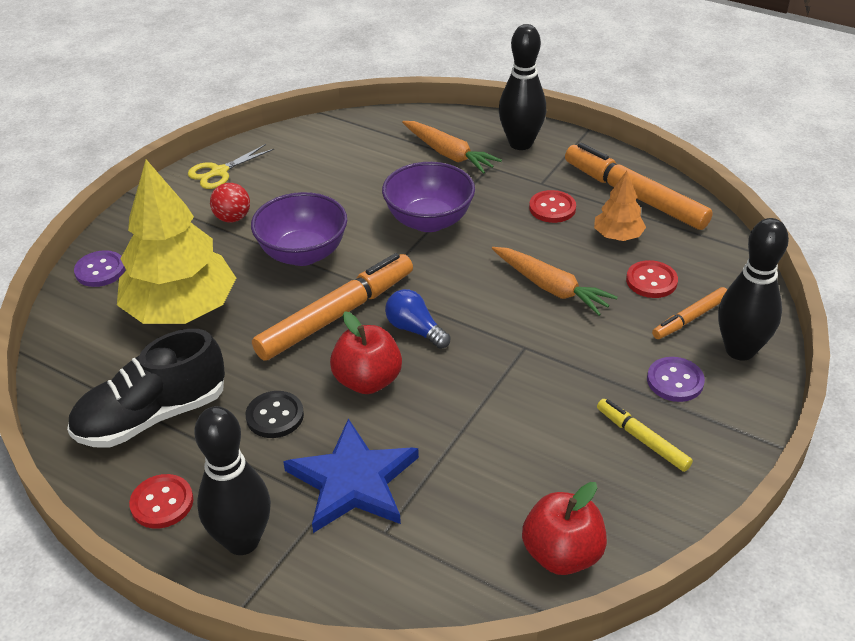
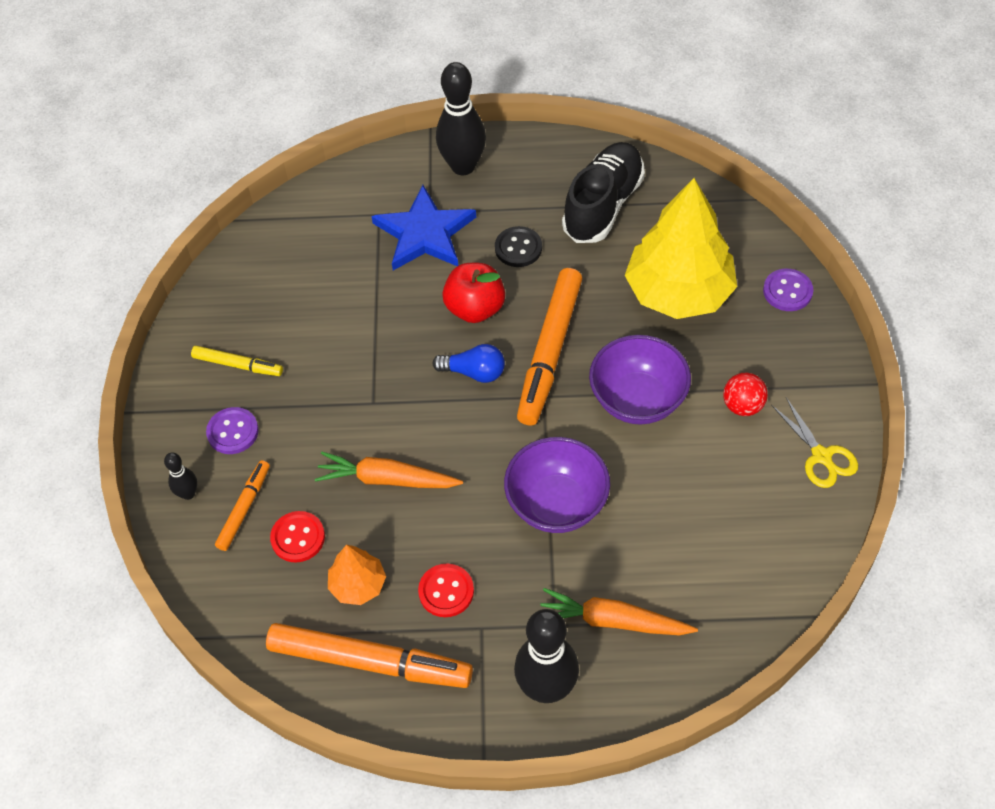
camera: 150 degrees right, 15 degrees up
red button [129,474,193,529] -> none
yellow scissors [188,144,274,189] -> yellow scissors turned 135 degrees clockwise [771,397,858,488]
red apple [522,482,607,575] -> none
black bowling pin [718,218,789,361] -> black bowling pin [164,452,197,500], size x0.48

